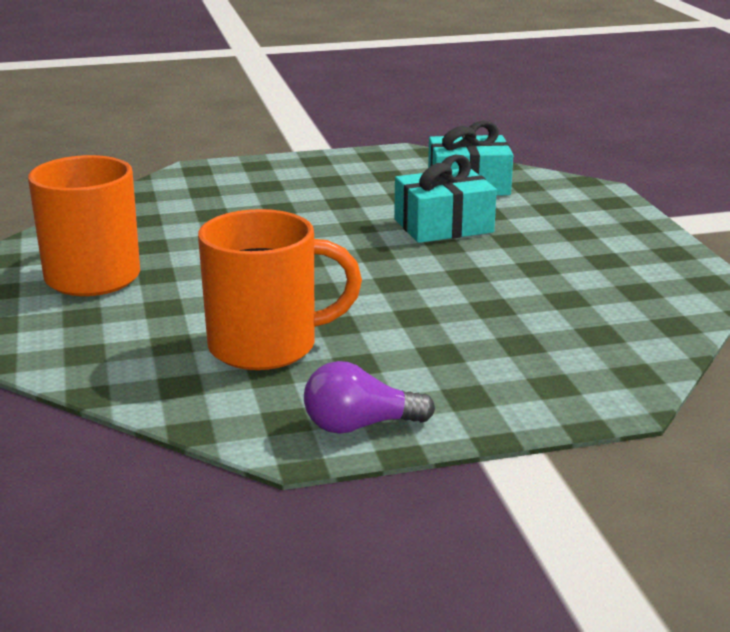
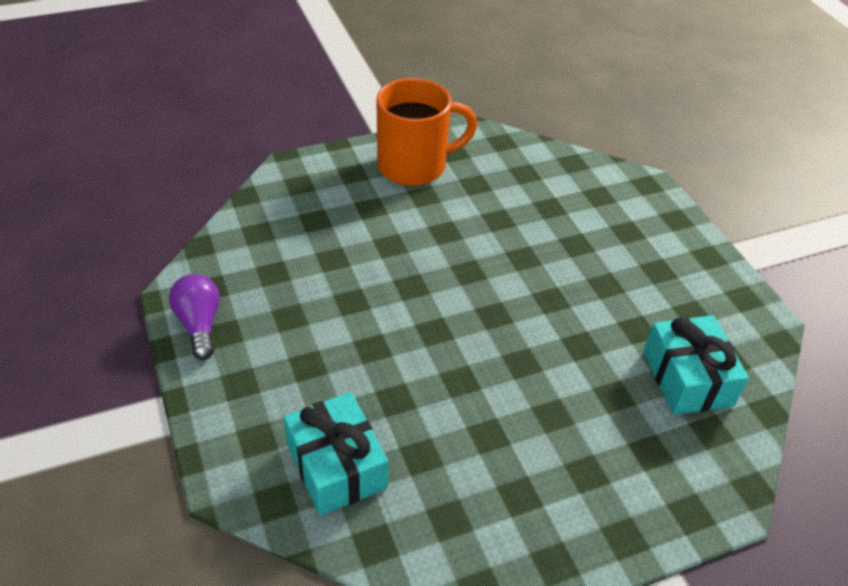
camera: 80 degrees right, 20 degrees up
orange mug [198,209,362,370] -> none
turquoise gift [394,155,497,243] -> turquoise gift moved to [284,392,388,516]

